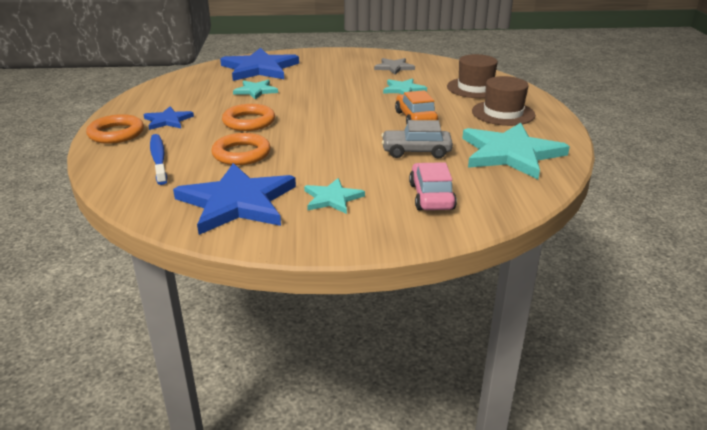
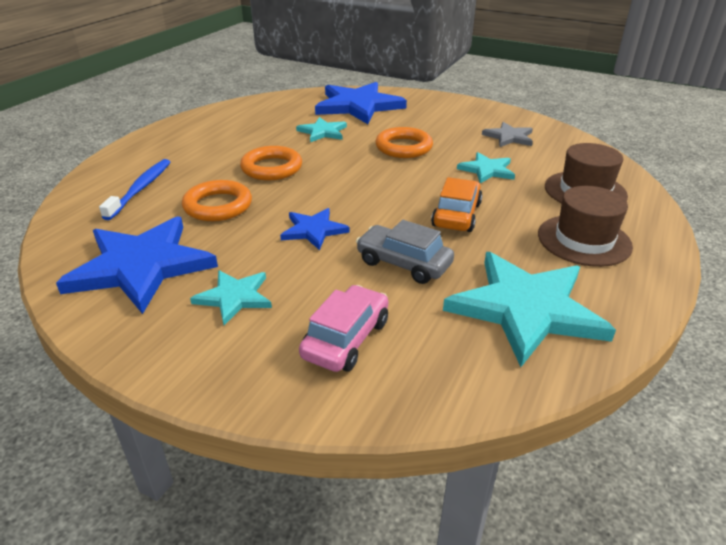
camera: 30 degrees right, 5 degrees up
orange ring [86,114,144,144] -> orange ring moved to [375,127,433,158]
blue star [143,106,194,130] -> blue star moved to [280,208,350,250]

